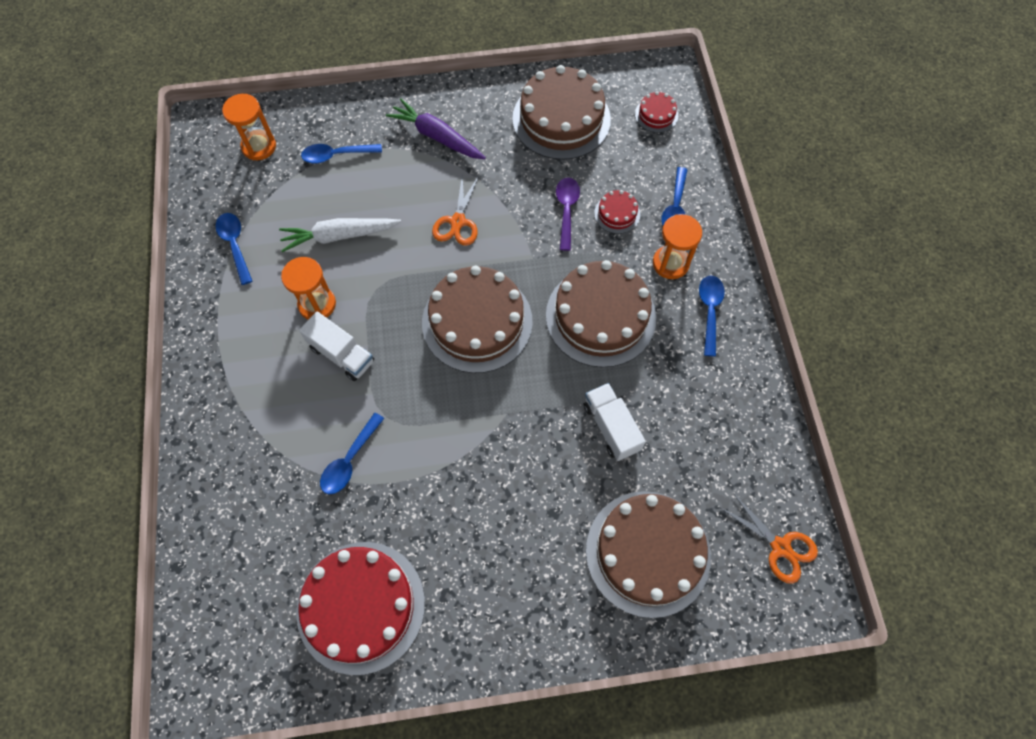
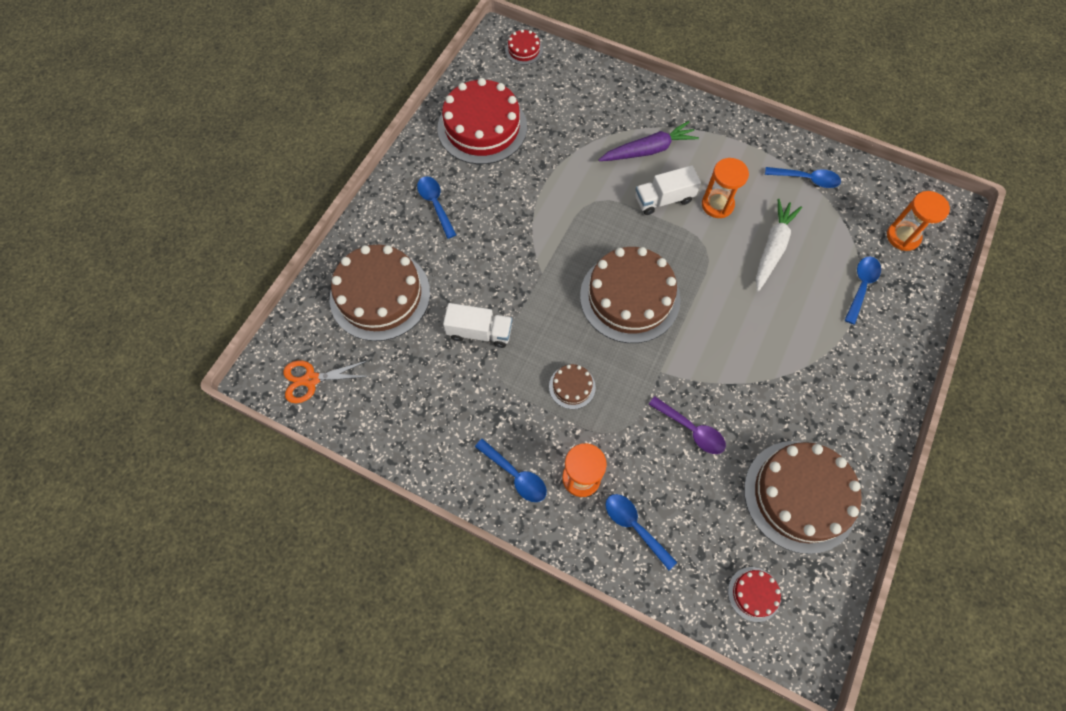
camera: 125 degrees right, 0 degrees up
blue spoon [320,413,385,494] -> blue spoon moved to [417,176,456,239]
purple carrot [386,99,486,159] -> purple carrot moved to [599,121,699,161]
orange scissors [432,173,479,246] -> none
brown cake [546,260,656,368] -> brown cake [549,364,596,409], size x0.44
red cake [594,190,640,234] -> red cake moved to [505,29,543,65]

